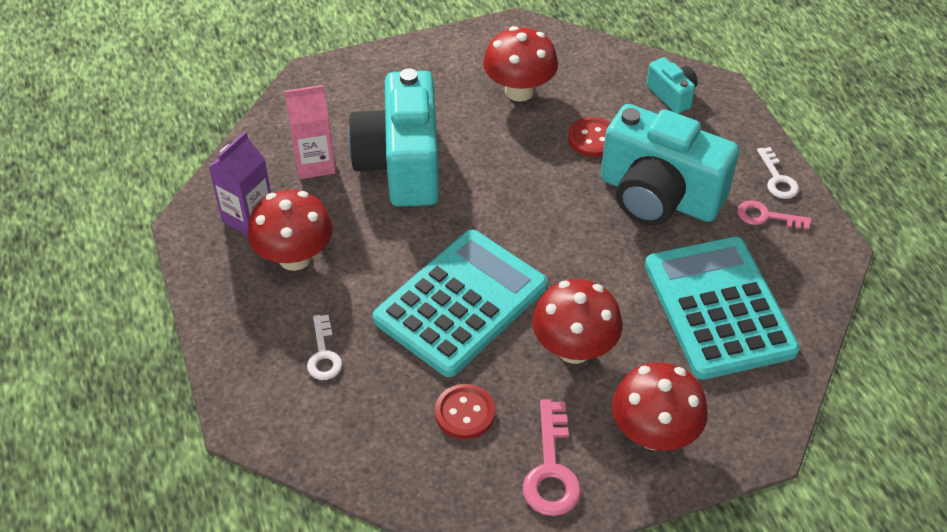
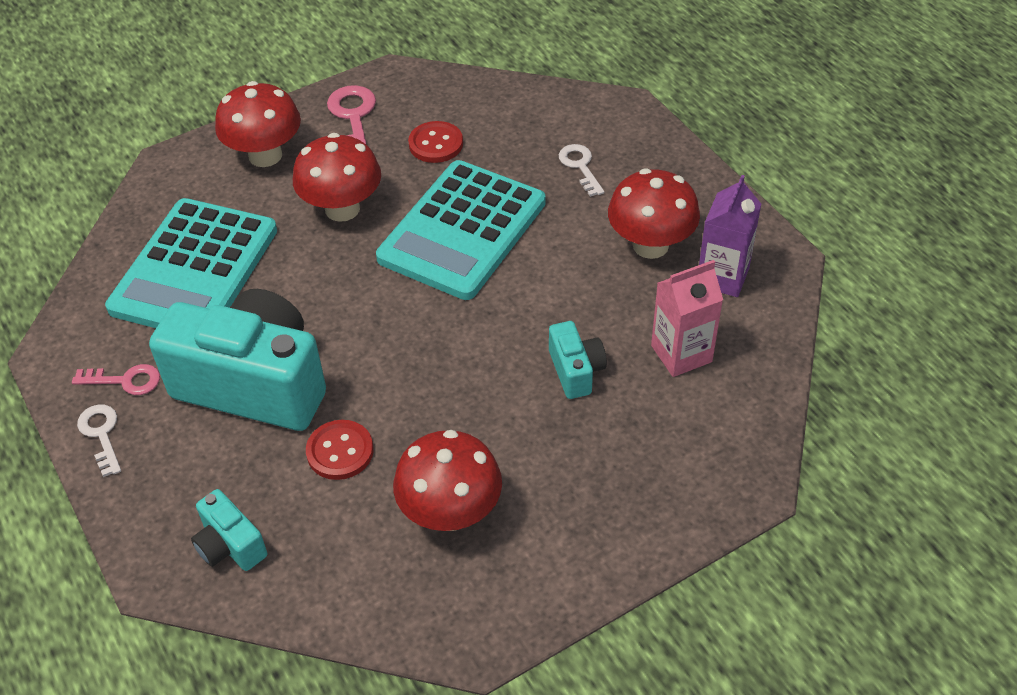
camera: 170 degrees right, 0 degrees up
turquoise camera [348,68,439,207] -> turquoise camera [549,321,607,399], size x0.45
turquoise calculator [645,237,800,380] -> turquoise calculator turned 45 degrees clockwise [105,198,277,328]

